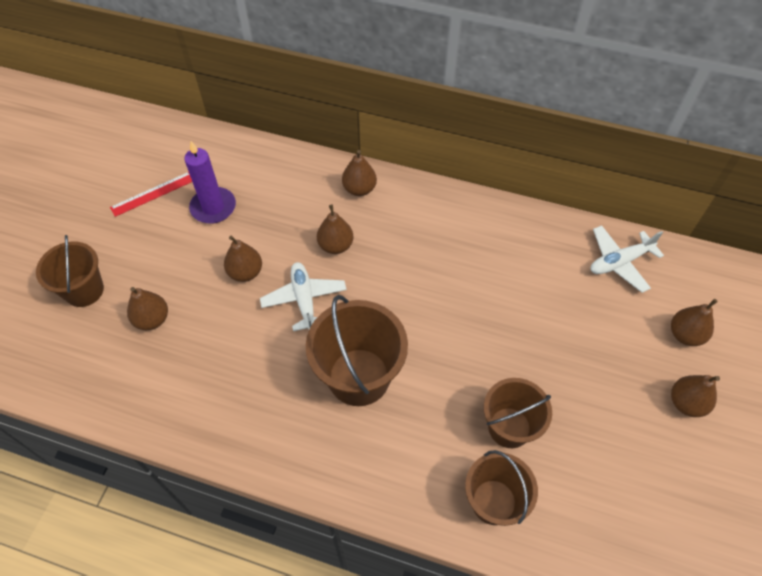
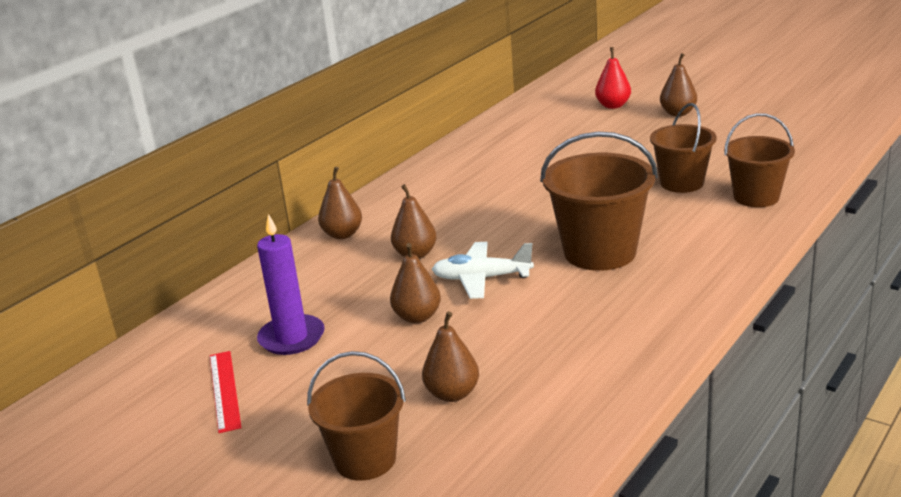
camera: 70 degrees left, 30 degrees down
white plane [591,225,664,293] -> none
brown pear [671,299,718,346] -> red pear [595,47,631,109]

